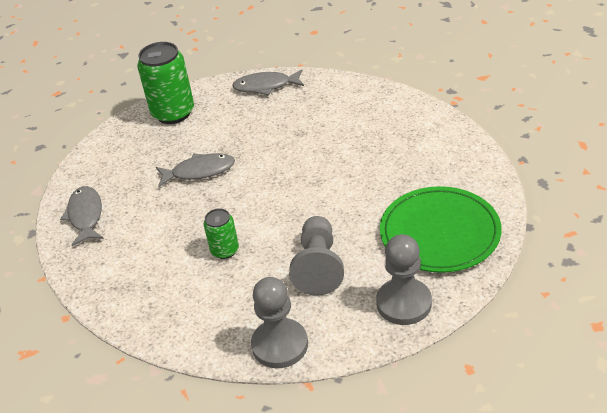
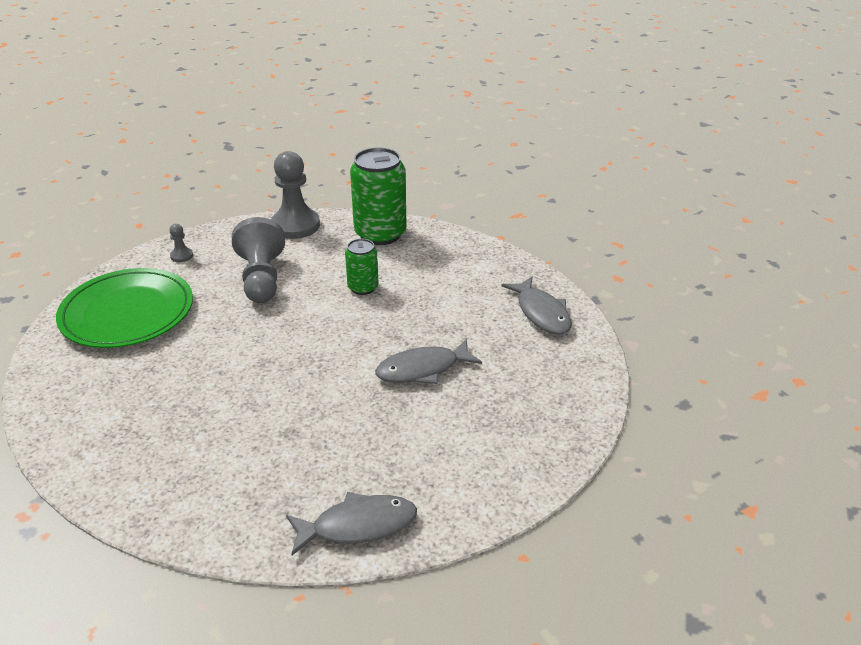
camera: 165 degrees right, 5 degrees down
green can [137,42,194,124] -> green can moved to [350,147,407,245]
grey pawn [376,234,432,325] -> grey pawn [169,224,193,262], size x0.43

